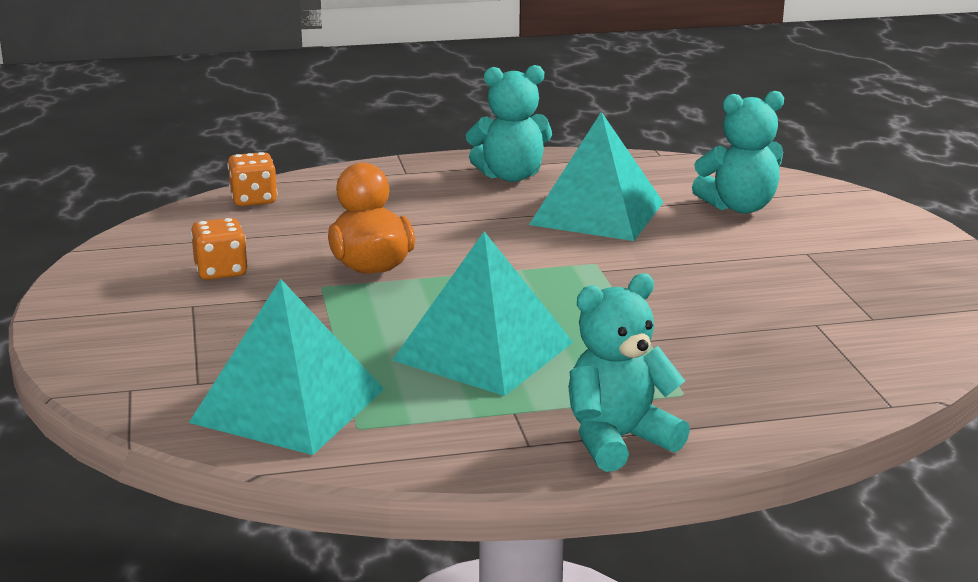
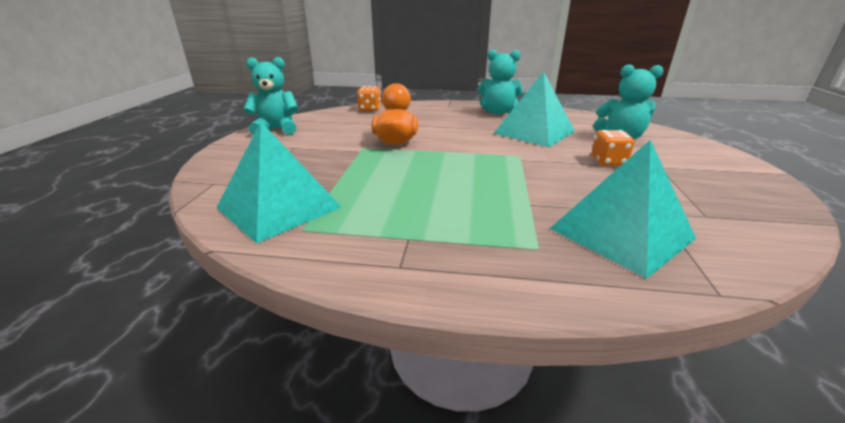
camera: 20 degrees right, 5 degrees up
orange dice [191,218,248,280] -> orange dice moved to [592,130,635,166]
turquoise pyramid [392,231,573,396] -> turquoise pyramid moved to [550,140,696,278]
turquoise teddy bear [568,273,690,472] -> turquoise teddy bear moved to [243,57,299,135]

